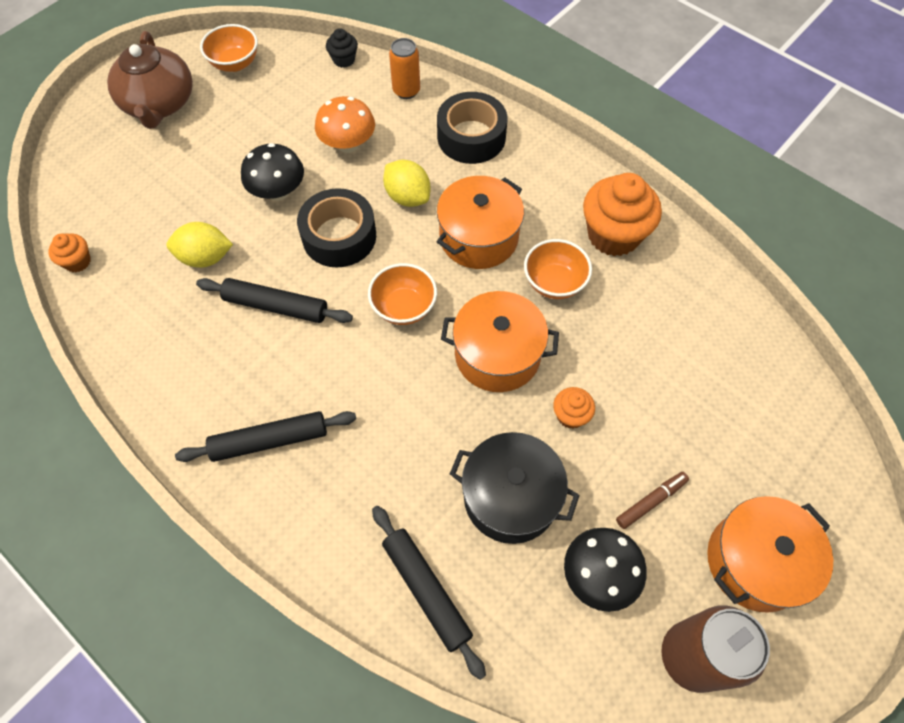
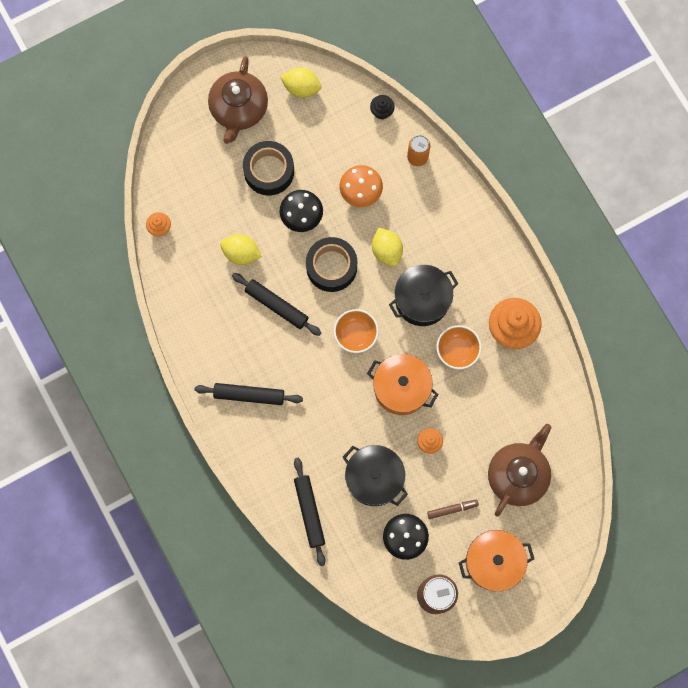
camera: 20 degrees right, 15 degrees up
orange bowl [200,24,258,72] -> yellow lemon [280,67,321,98]
black tape [437,92,507,164] -> black tape moved to [243,141,294,195]
orange pot [437,176,524,269] -> black pot [389,265,458,326]
none -> brown teapot [488,424,552,516]

